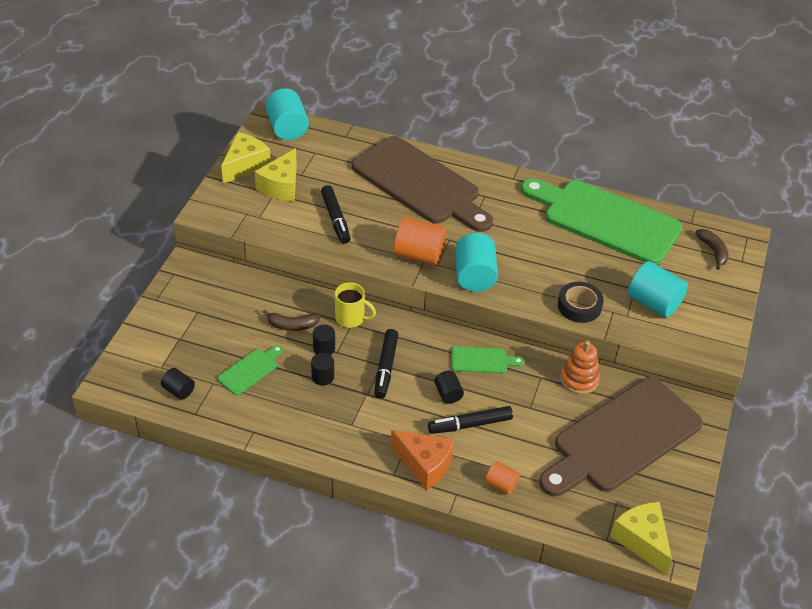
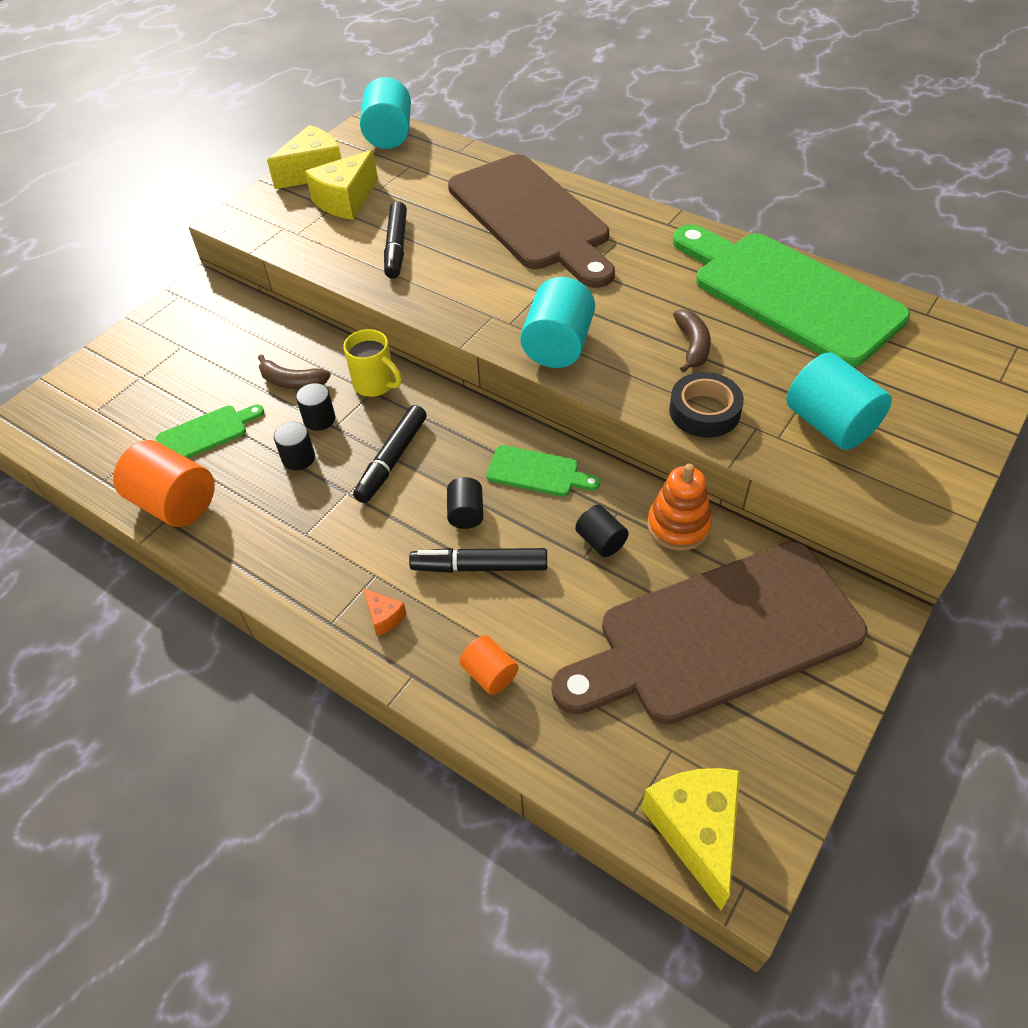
camera: 20 degrees right, 5 degrees up
black cylinder [161,368,195,400] -> black cylinder moved to [575,505,629,557]
orange cheese [391,430,454,490] -> orange cheese [363,588,407,636], size x0.46
orange cylinder [394,217,447,265] -> orange cylinder moved to [113,440,215,527]
brown banana [695,229,728,270] -> brown banana moved to [673,309,711,373]

